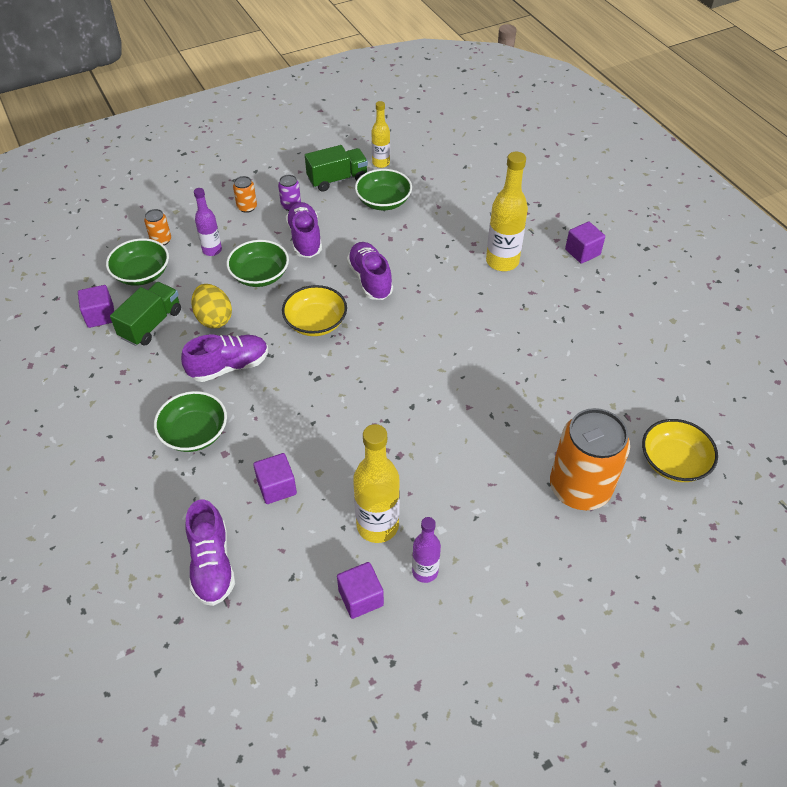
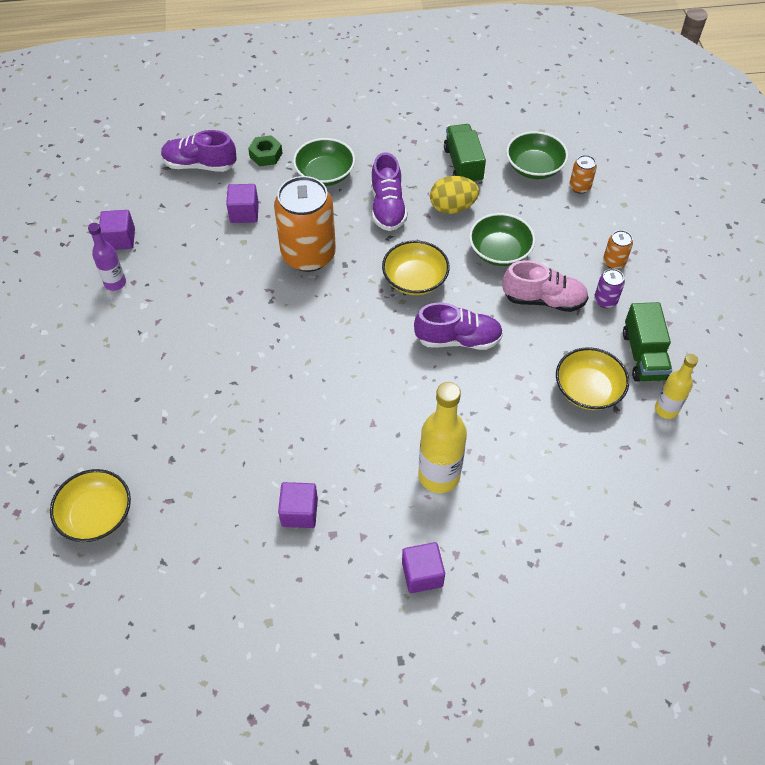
camera: 110 degrees right, 5 degrees up
purple cube [78,285,114,328] -> purple cube moved to [278,482,318,528]
green truck [110,282,181,346] -> green truck turned 150 degrees counterclockwise [444,124,486,183]
purple bottle [194,188,222,256] -> none
purple shoe [286,202,322,258] -> pink shoe [502,260,589,312]
yellow bottle [353,424,400,543] -> none
green bowl [355,169,412,210] -> yellow bowl [556,347,629,410]
orange can [550,408,630,510] -> orange can moved to [274,176,336,272]
none -> green nut [248,135,282,166]

